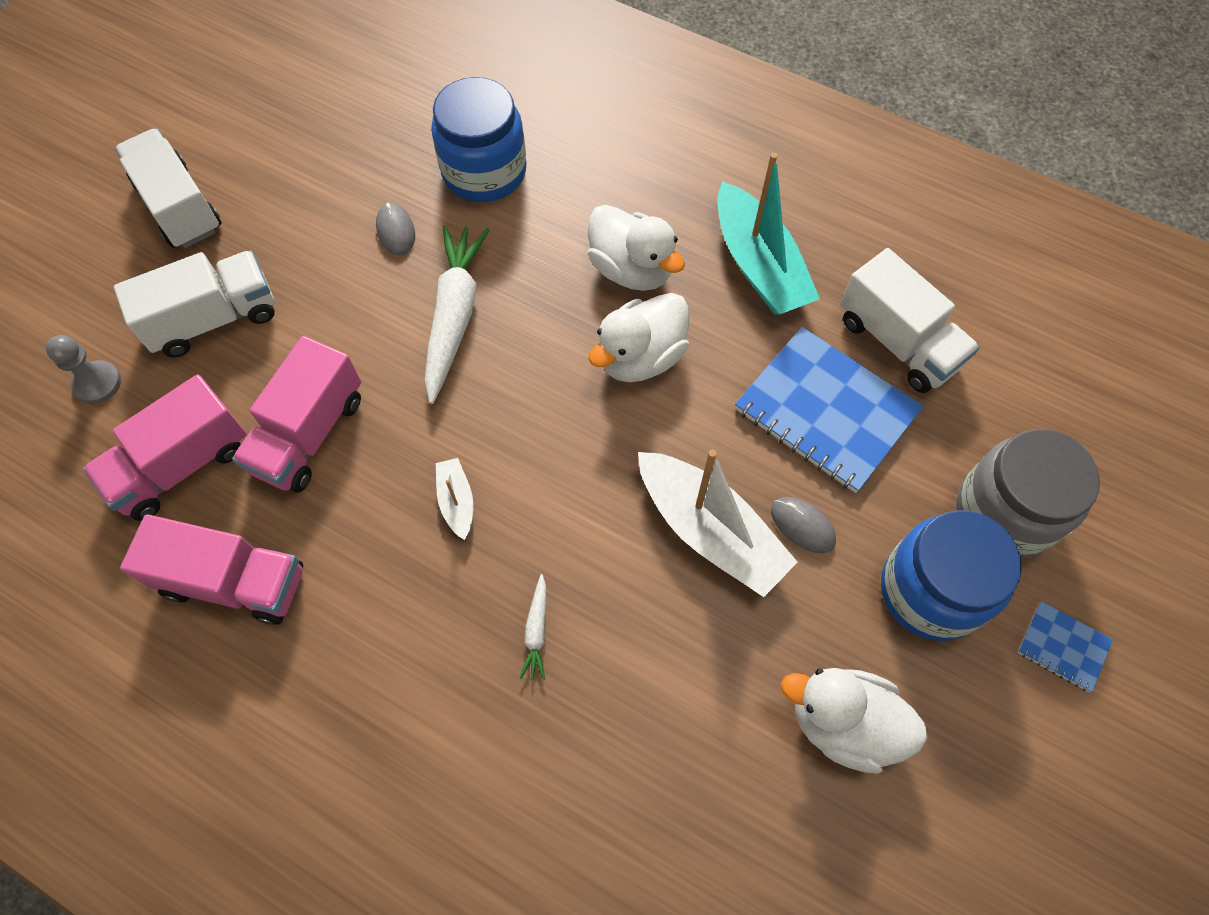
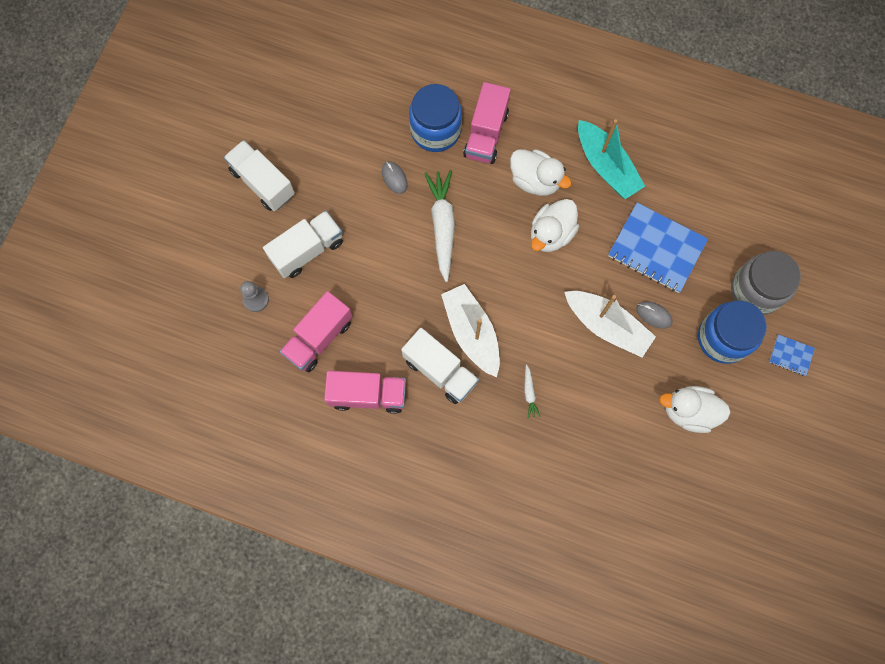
camera: 10 degrees left, 10 degrees up
pink truck [232,336,361,493] -> pink truck moved to [463,82,511,164]
white boat [436,458,473,540] -> white boat [441,284,500,377], size x2.12
white truck [840,248,980,393] -> white truck moved to [401,328,479,404]

